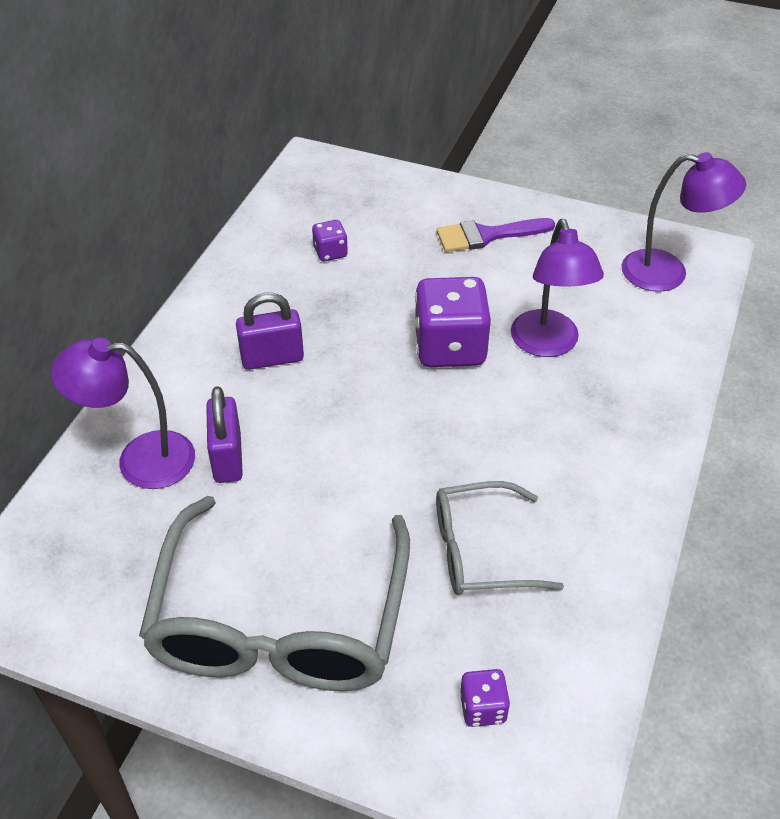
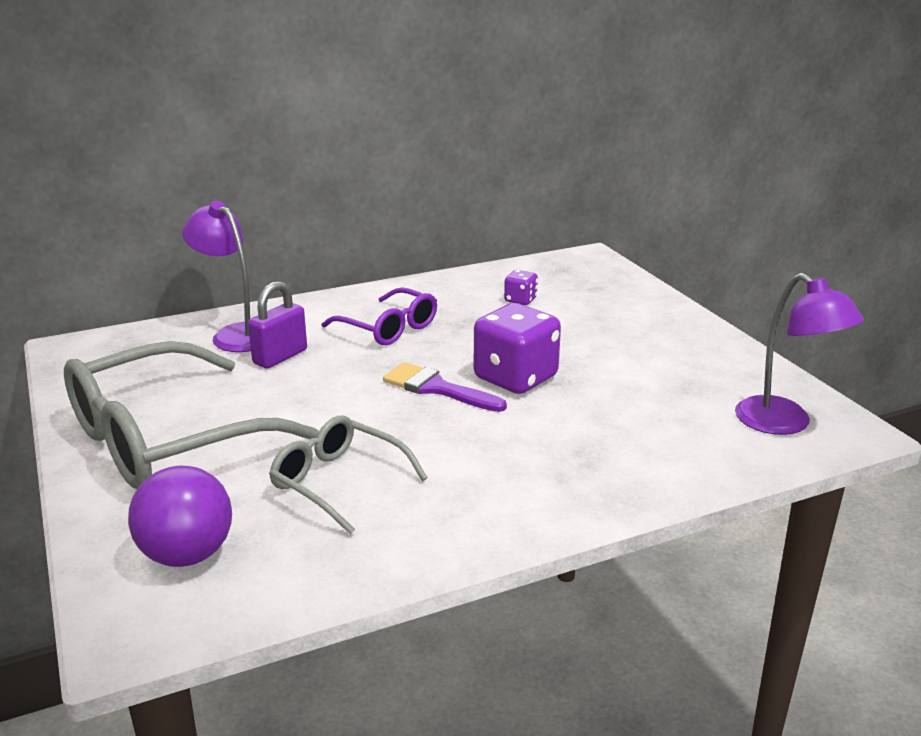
camera: 45 degrees right, 20 degrees down
purple padlock [236,293,304,370] -> purple glasses [322,287,437,345]
purple brush [437,218,555,252] -> purple brush moved to [383,362,507,412]
purple dice [460,669,510,727] -> purple ball [128,466,232,567]
purple lamp [511,219,604,357] -> none

